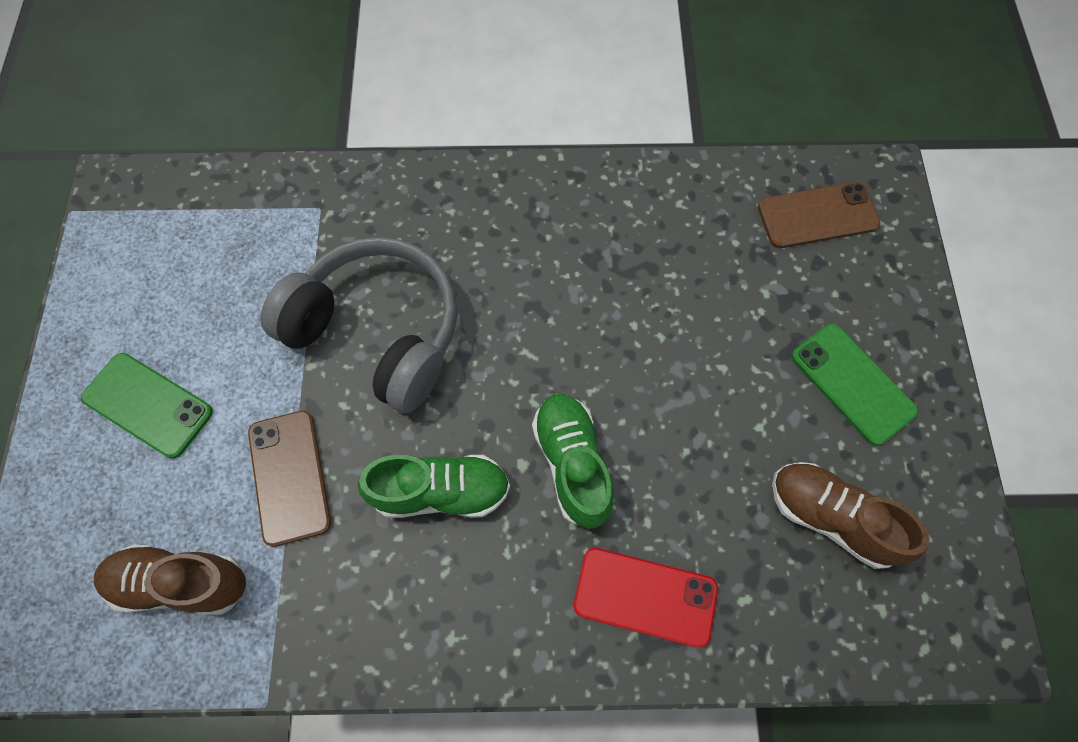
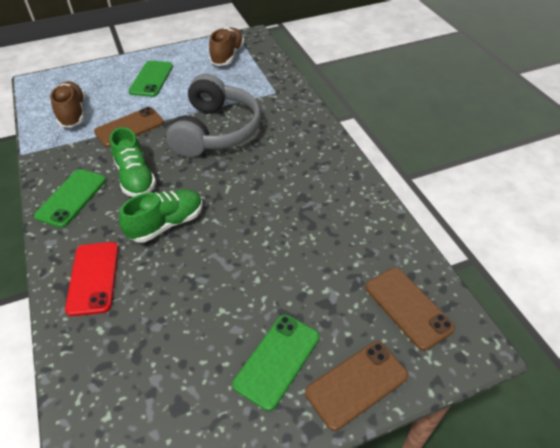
camera: 70 degrees right, 20 degrees down
brown shoe [772,462,929,569] -> brown shoe moved to [209,28,245,66]
none -> green phone [34,169,106,228]
none -> brown phone [305,341,408,431]

